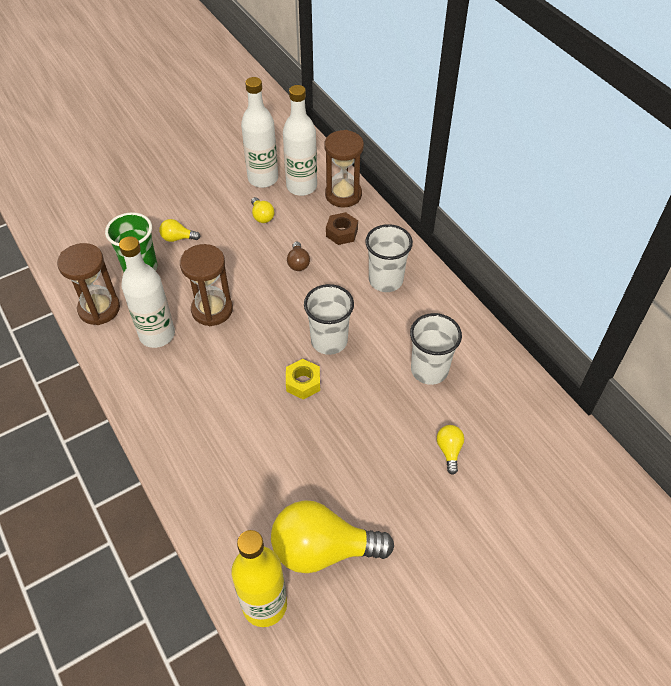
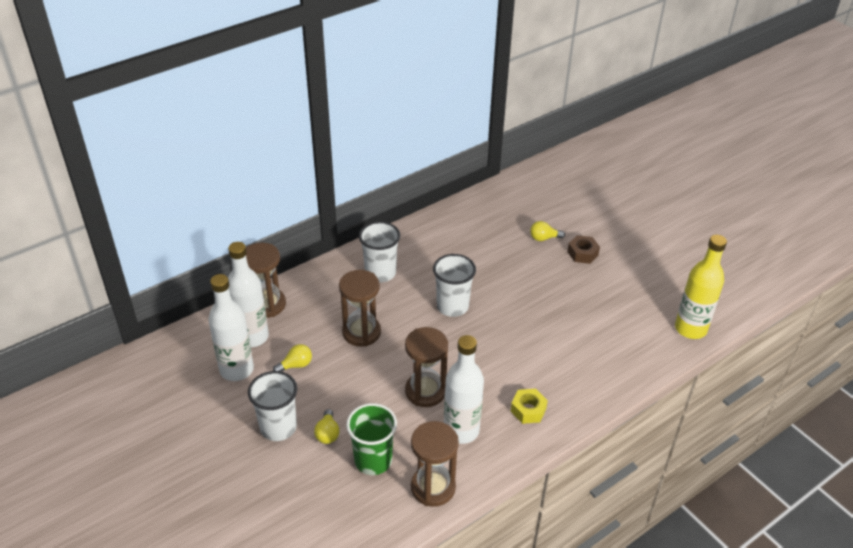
camera: 95 degrees left, 10 degrees down
yellow light bulb [271,500,394,573] -> none
yellow nut [286,359,320,400] -> yellow nut moved to [510,389,548,424]
brown light bulb [287,241,310,271] -> brown hourglass [339,270,381,347]
brown nut [326,212,358,245] -> brown nut moved to [567,235,600,264]
white cup [410,313,462,385] -> white cup moved to [248,371,297,441]

